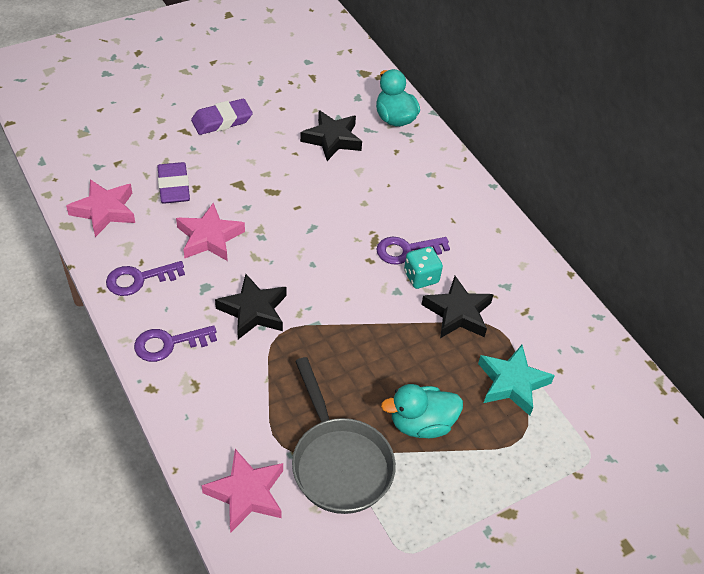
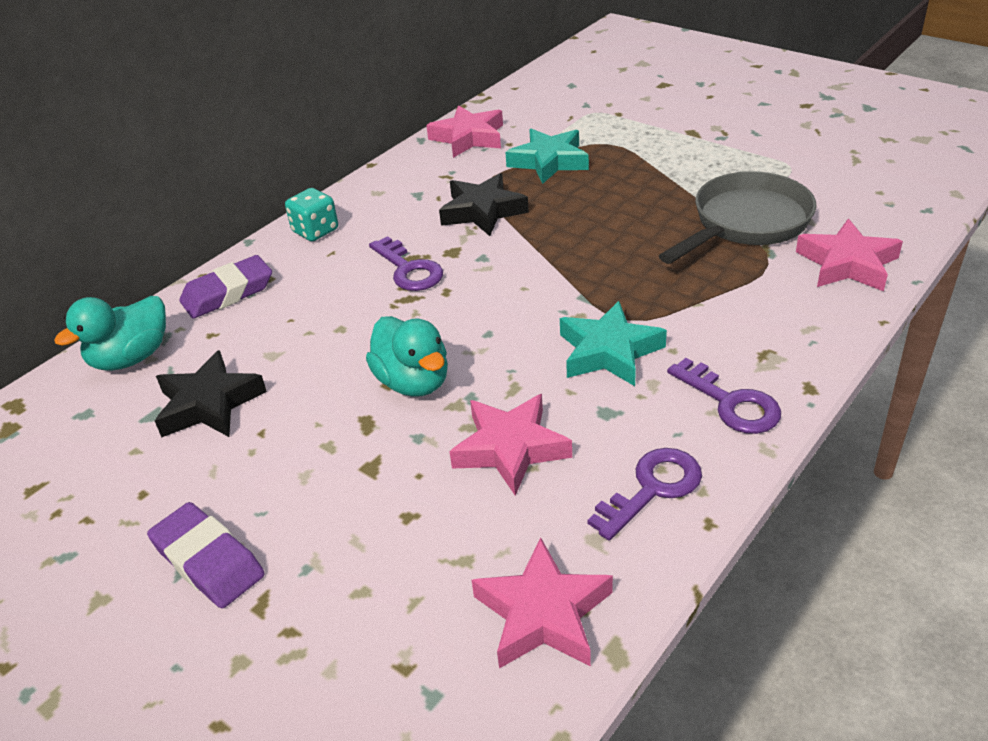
camera: 105 degrees left, 10 degrees down
purple key [106,261,185,296] -> purple key turned 90 degrees counterclockwise [588,448,702,541]
purple eraser [157,162,190,204] -> purple eraser moved to [180,255,272,319]
black star [215,274,287,339] -> turquoise star [560,301,667,386]
turquoise duck [381,384,463,438] -> turquoise duck moved to [366,316,448,397]
turquoise dice [404,247,443,289] -> turquoise dice moved to [285,188,338,241]
none -> pink star [426,105,503,158]

